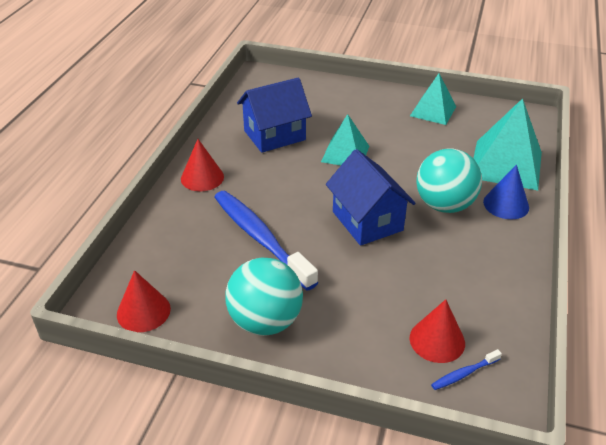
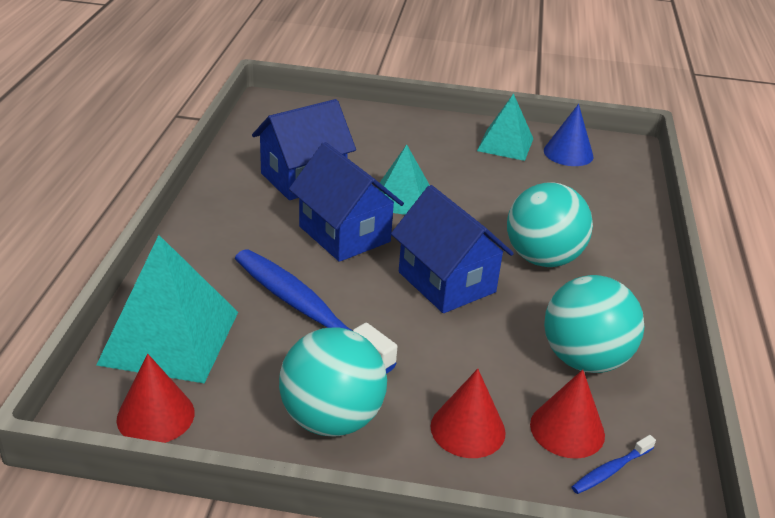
camera: 10 degrees left, 5 degrees down
red cone [181,139,224,191] -> red cone moved to [430,369,506,458]
turquoise pyramid [473,98,542,191] -> turquoise pyramid moved to [96,235,238,383]
blue cone [483,165,529,219] -> blue cone moved to [544,104,593,166]
none -> blue house [289,142,404,262]
none -> turquoise ball [544,275,645,373]

